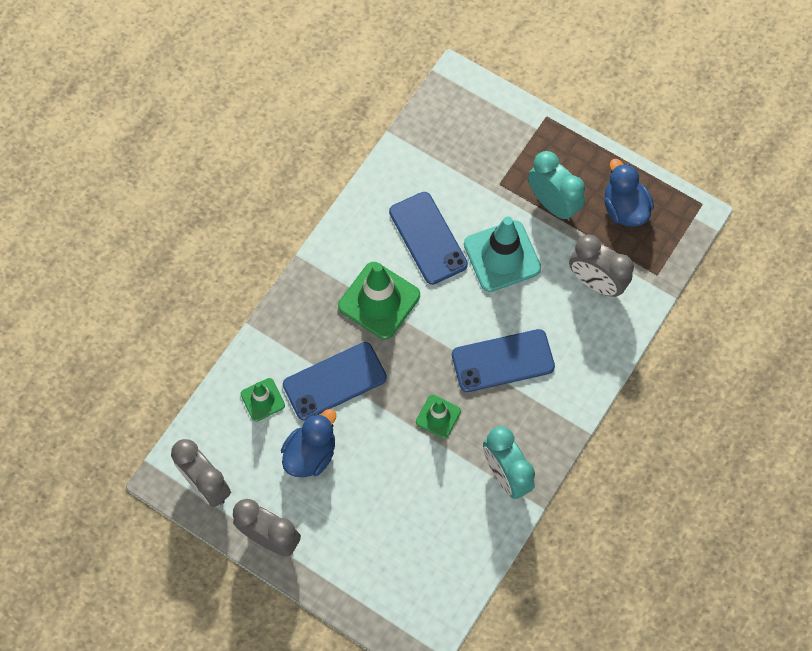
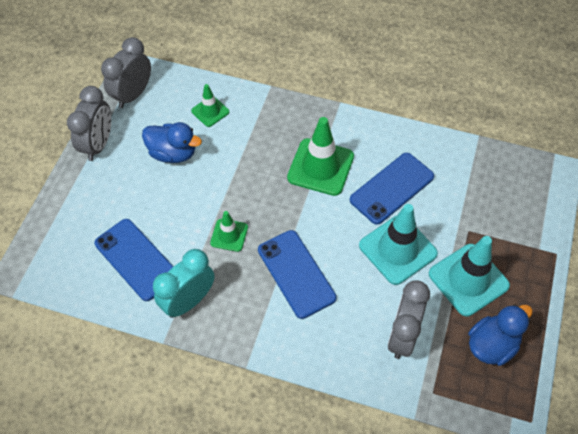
camera: 75 degrees right, 10 degrees down
blue phone [283,342,387,421] -> blue phone moved to [94,219,174,301]
turquoise clock [528,151,585,221] -> turquoise traffic cone [429,236,510,316]

